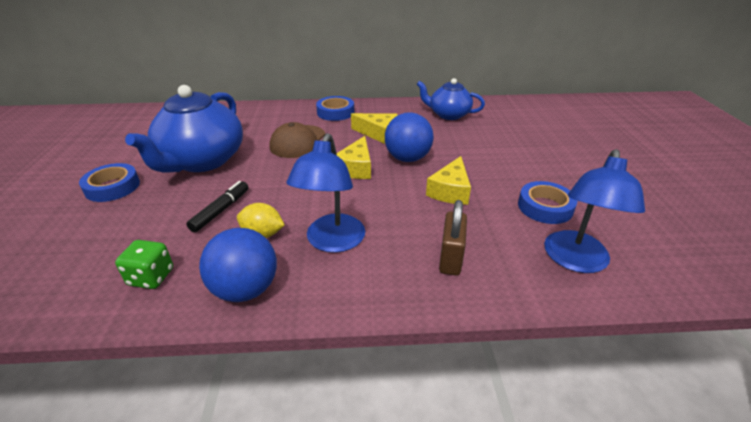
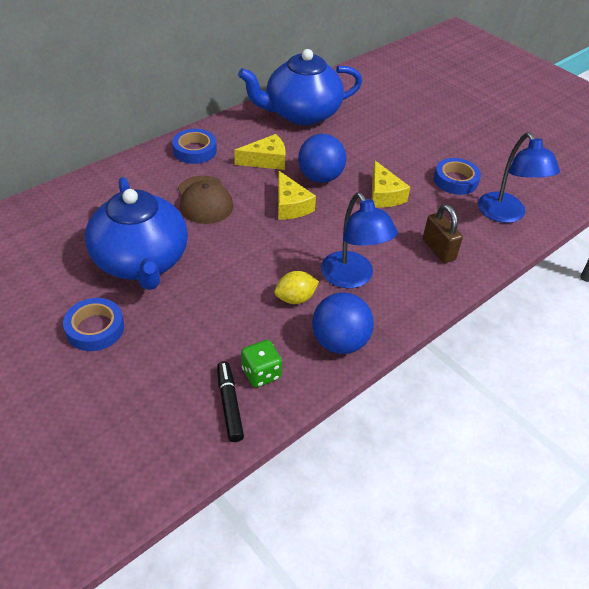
camera: 40 degrees left, 10 degrees up
black marker [186,181,249,232] -> black marker moved to [217,361,244,442]
blue teapot [417,78,485,120] -> blue teapot [238,49,362,125], size x1.72

